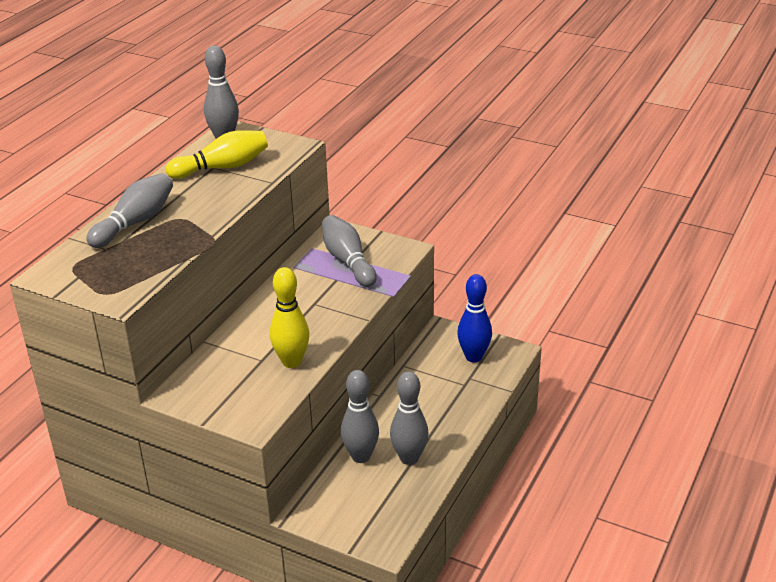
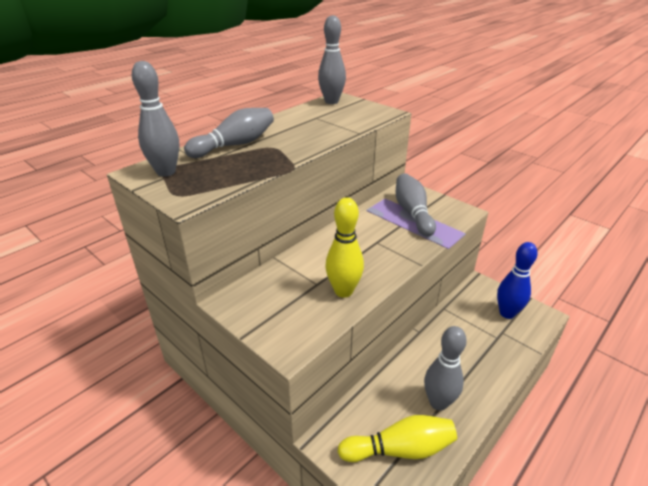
camera: 15 degrees right, 0 degrees up
yellow bowling pin [166,130,268,179] -> yellow bowling pin moved to [338,415,457,462]
grey bowling pin [341,370,379,463] -> grey bowling pin moved to [132,61,179,177]

